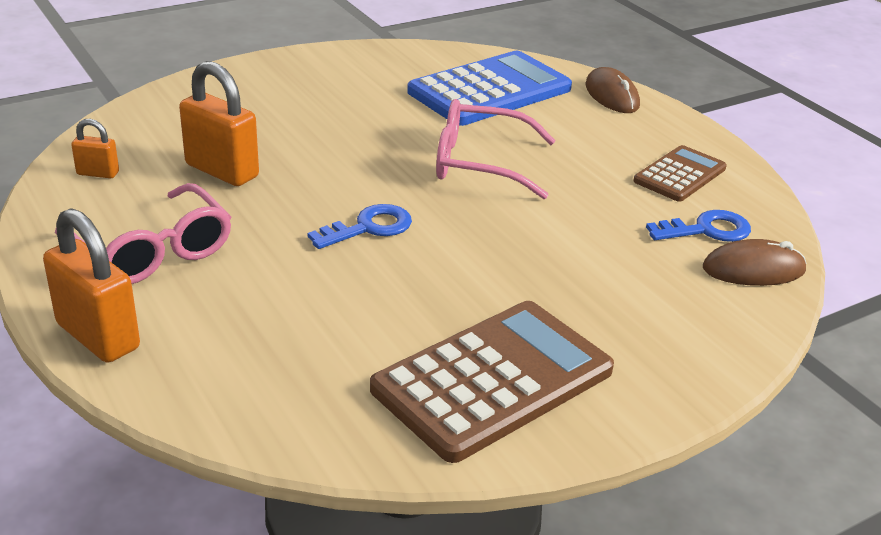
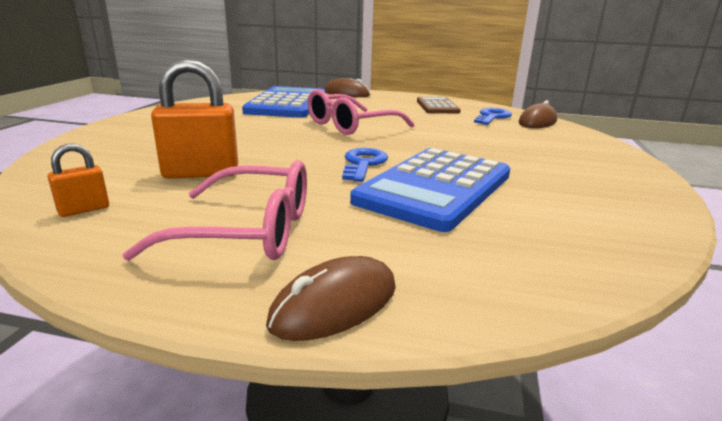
camera: 45 degrees left, 10 degrees down
orange padlock [43,208,140,363] -> brown mouse [266,256,396,341]
brown calculator [370,301,614,463] -> none
none -> blue calculator [350,148,510,232]

